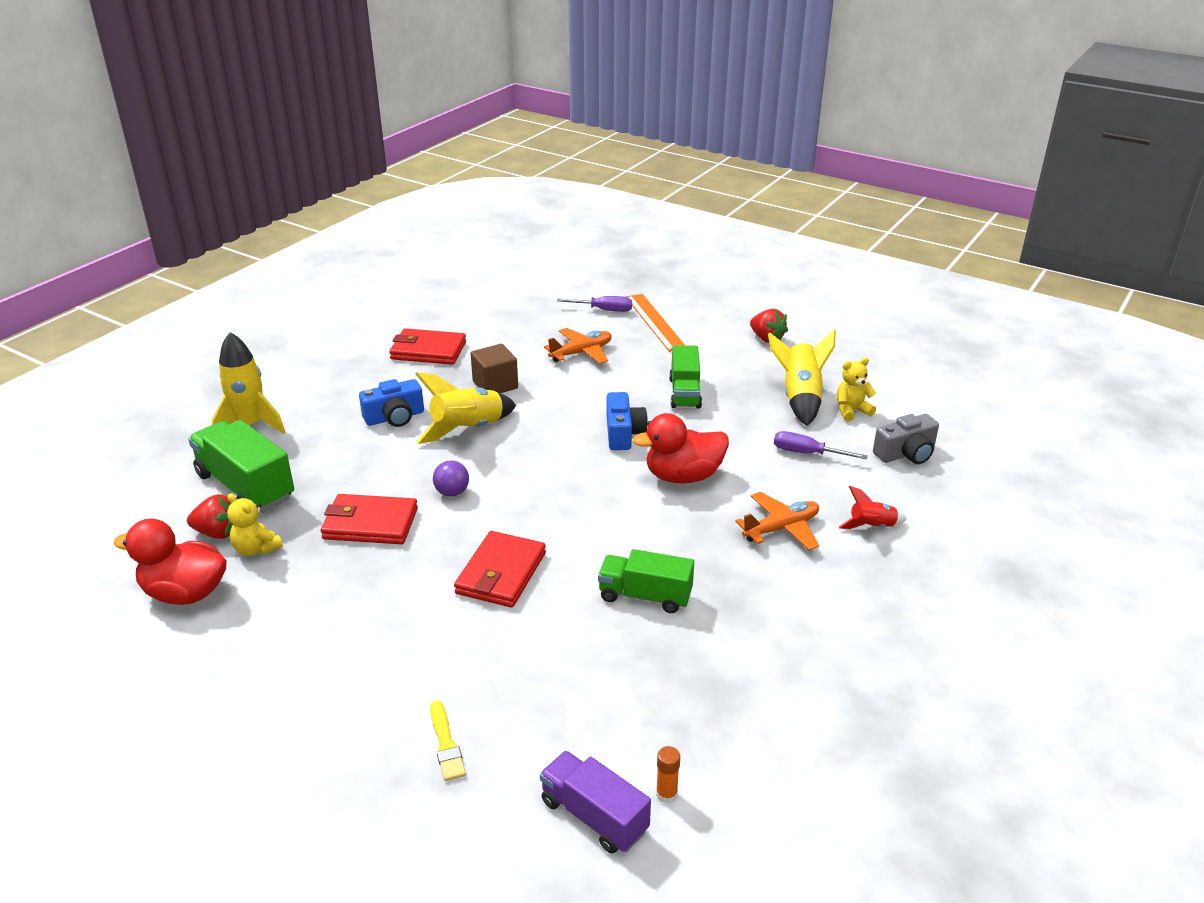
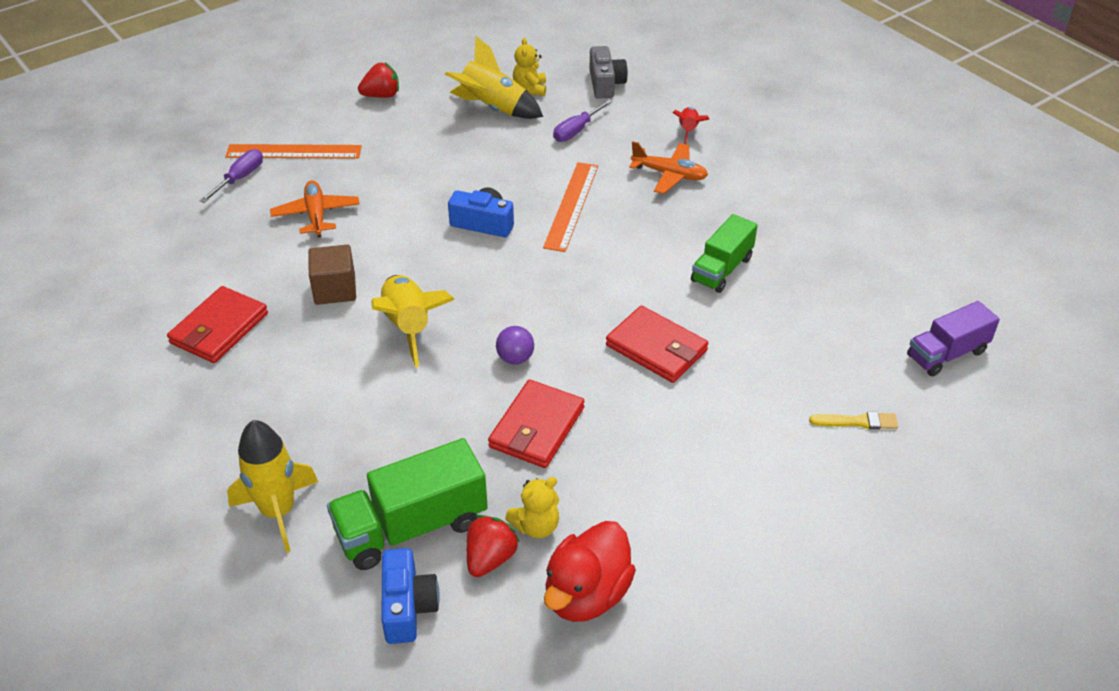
camera: 70 degrees left, 10 degrees up
blue camera [359,379,424,427] -> blue camera moved to [381,548,440,644]
red duck [633,413,729,483] -> orange ruler [543,162,598,252]
orange glue stick [656,746,680,804] -> none
green truck [669,345,702,408] -> none
orange plane [735,492,819,550] -> orange plane turned 120 degrees clockwise [629,141,708,194]

